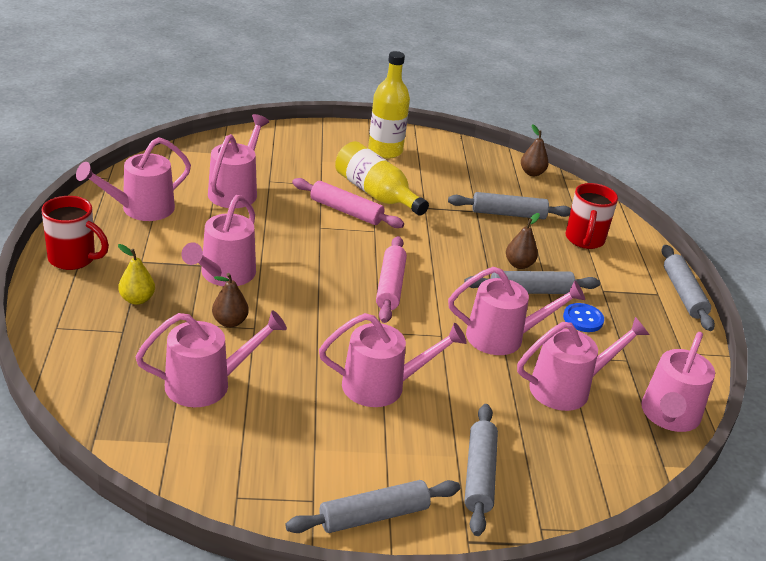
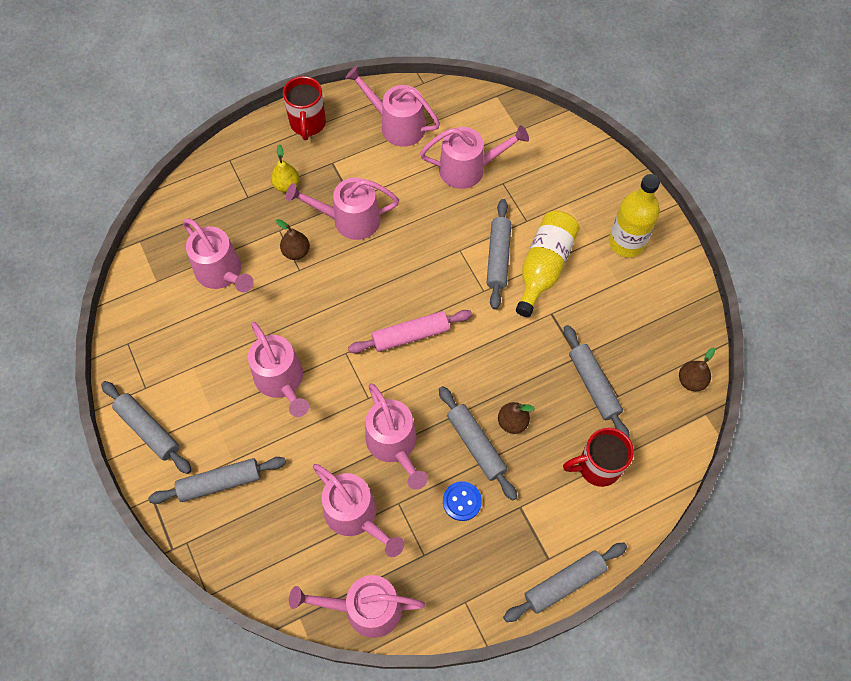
camera: 70 degrees right, 30 degrees up
pink rolling pin [292,178,404,228] -> grey rolling pin [486,199,511,310]

